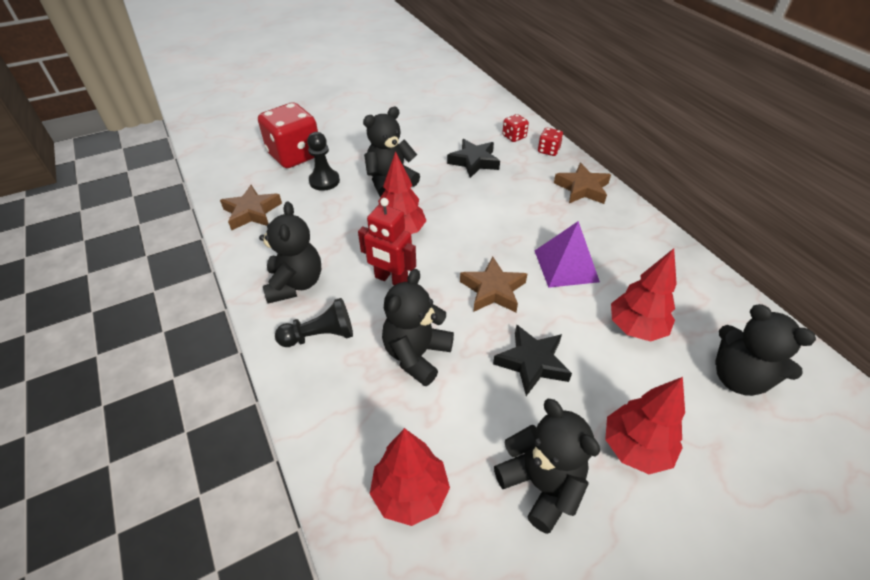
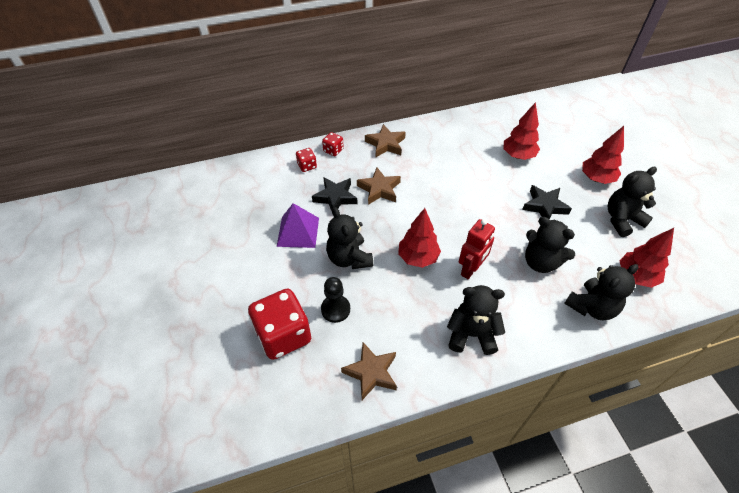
camera: 80 degrees left, 5 degrees up
black pawn [275,298,353,347] -> none
brown star [460,256,527,312] -> brown star moved to [357,167,401,205]
purple pyramid [535,221,600,288] -> purple pyramid moved to [277,203,319,248]
black teddy bear [715,304,816,396] -> black teddy bear moved to [564,264,638,321]

